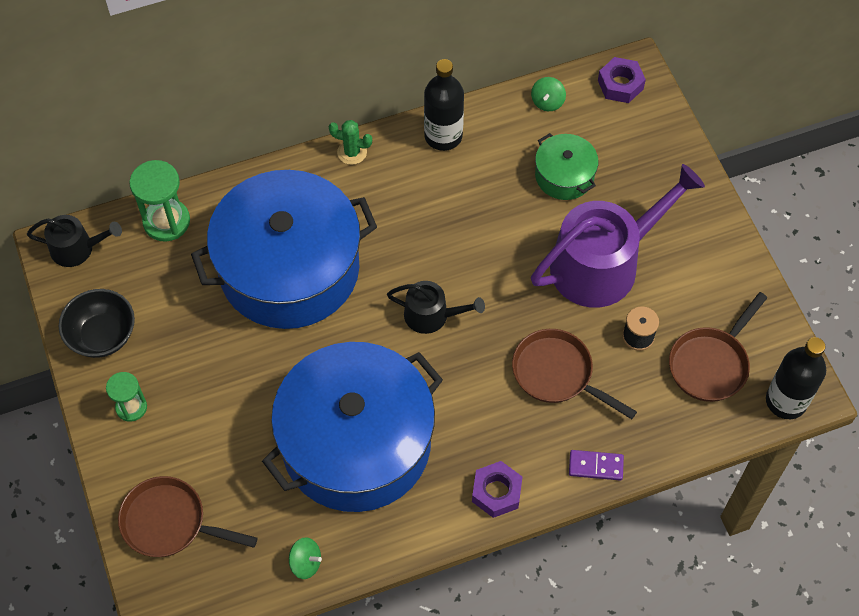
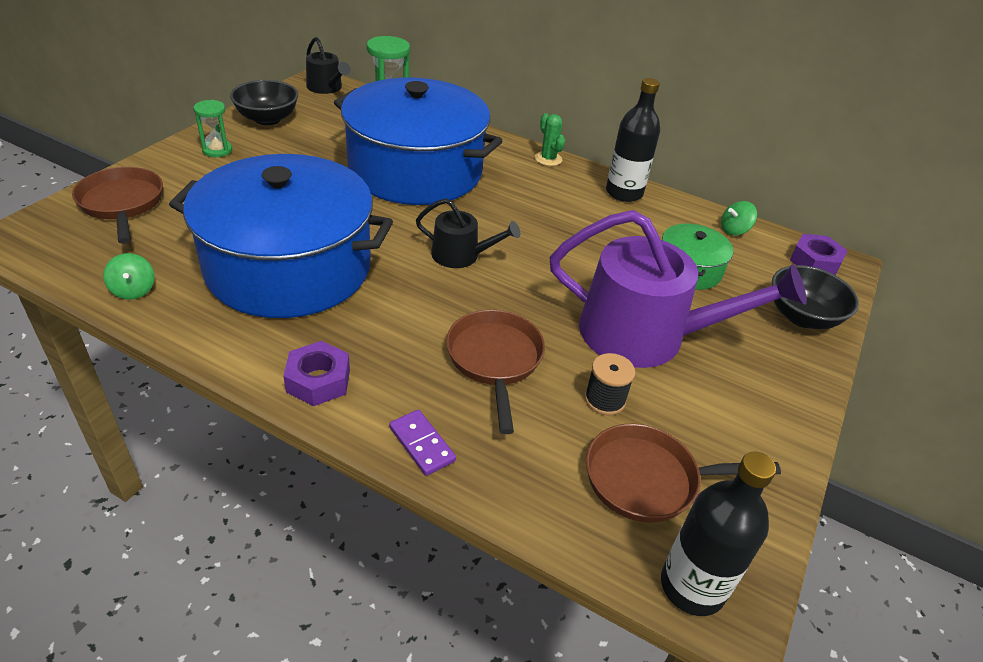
camera: 45 degrees right, 20 degrees down
black watering can [387,281,485,334] -> black watering can turned 45 degrees counterclockwise [416,198,520,268]
none -> black bowl [772,265,859,329]

